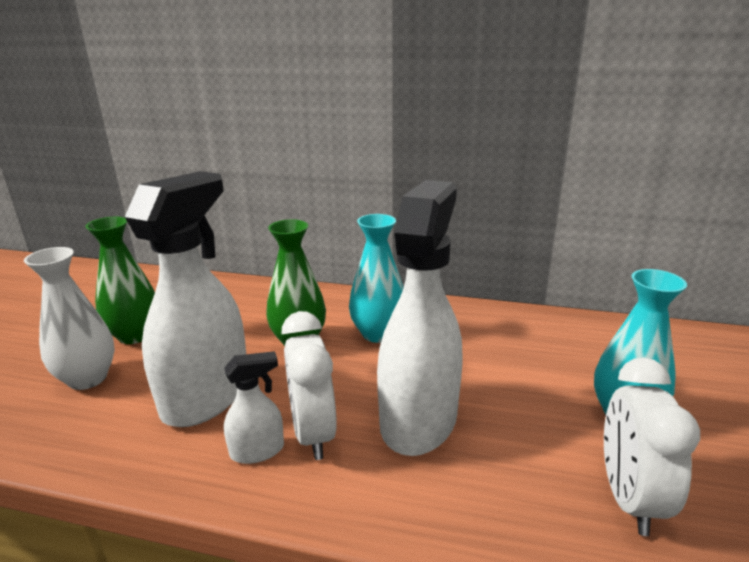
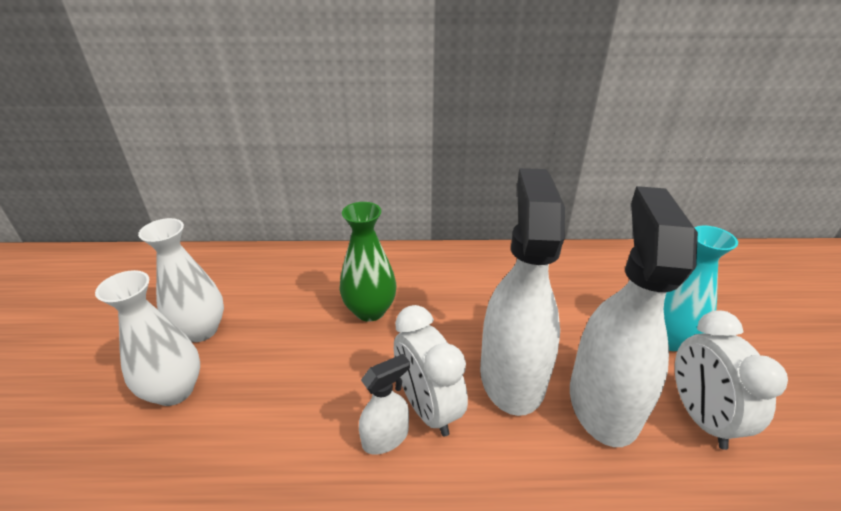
camera: 15 degrees left, 10 degrees up
green vase [85,217,155,344] -> white vase [138,218,224,342]
white spray bottle [125,171,246,427] -> white spray bottle moved to [570,186,698,447]
turquoise vase [349,214,404,343] -> none

